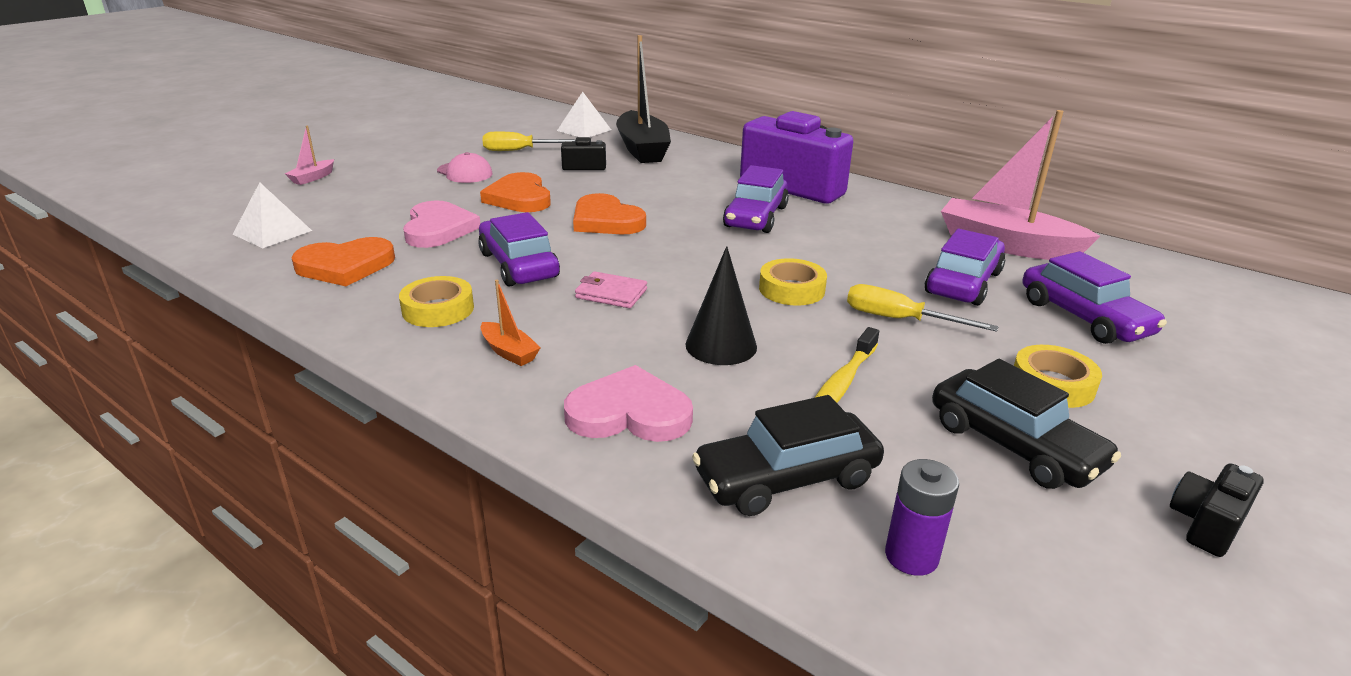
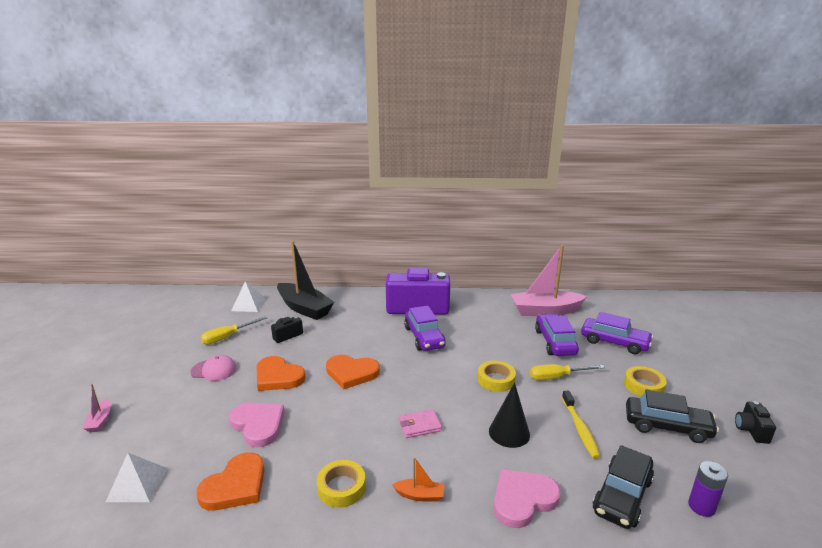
camera: 35 degrees left, 5 degrees down
purple car [478,212,560,287] -> none

